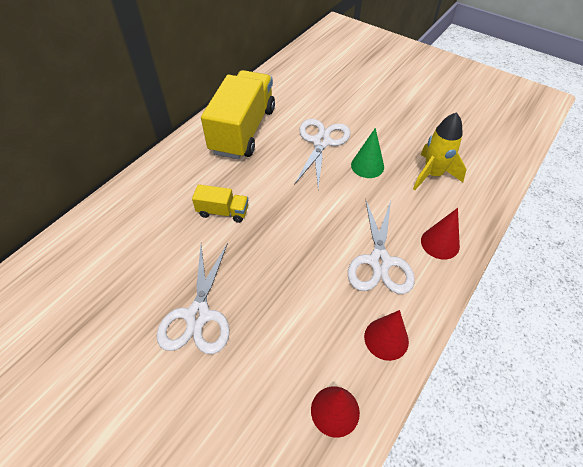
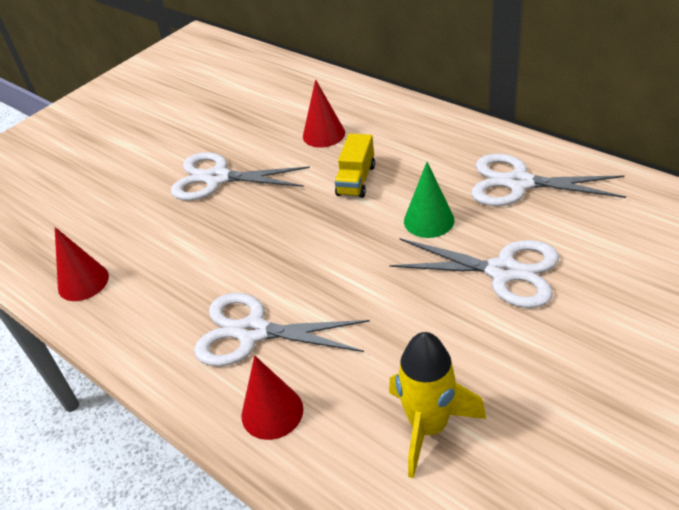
camera: 100 degrees right, 10 degrees down
yellow truck [201,70,275,159] -> white scissors [471,154,626,206]
green cone [351,128,384,178] -> green cone moved to [404,162,454,238]
red cone [364,310,409,361] -> red cone moved to [303,79,345,147]

